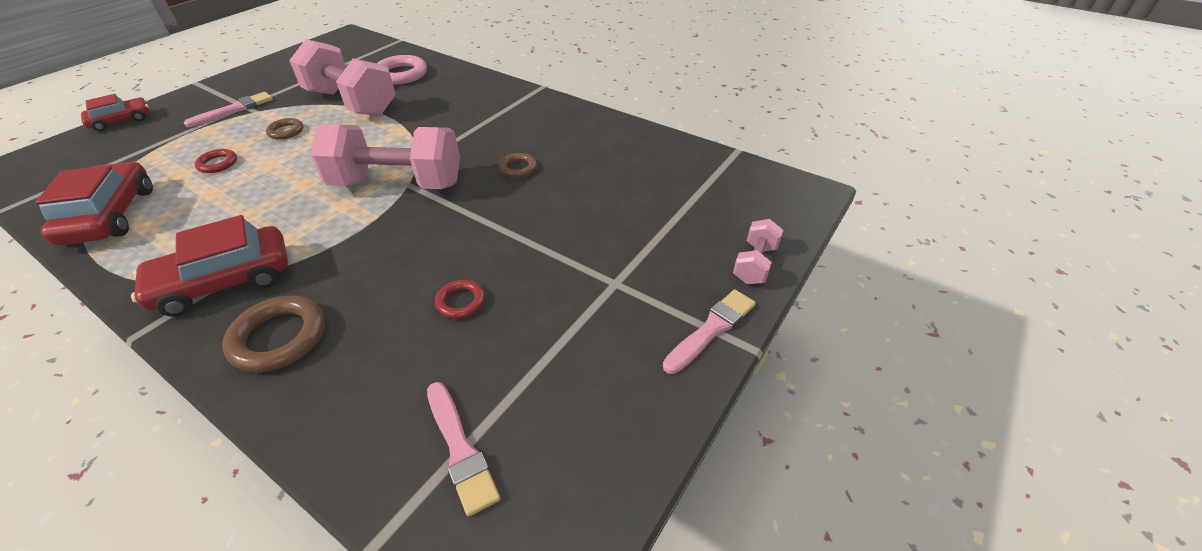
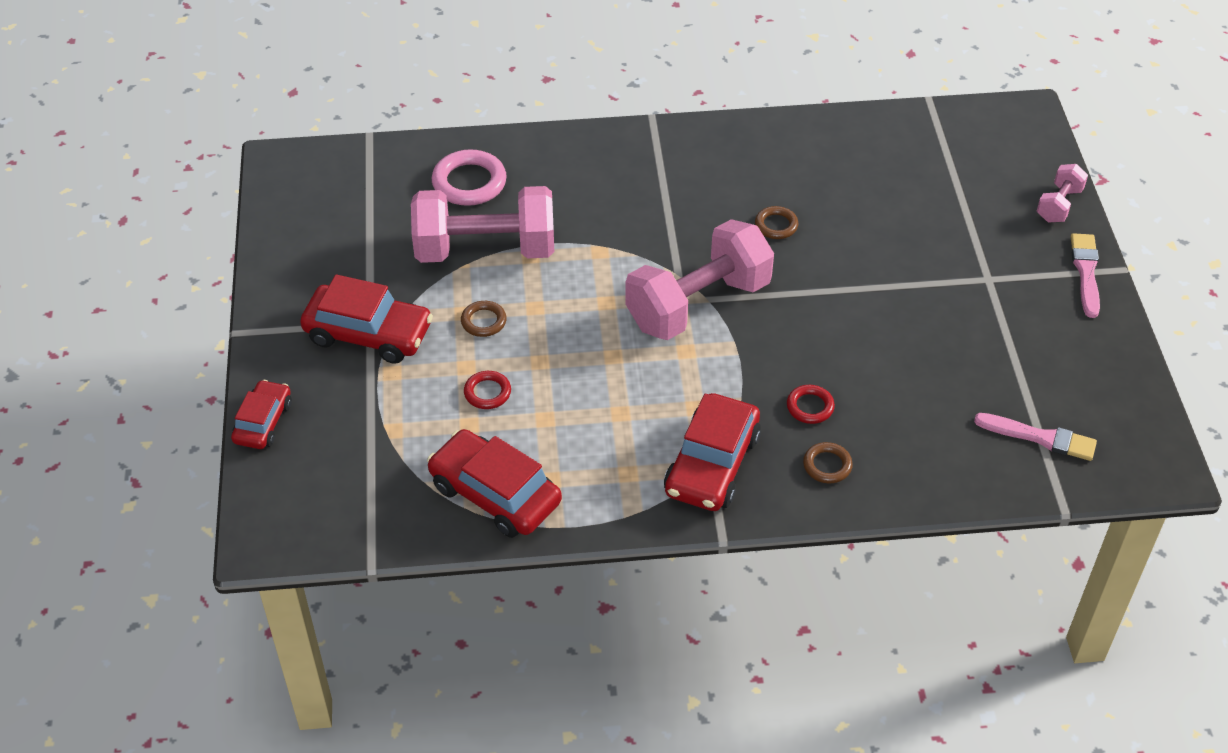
camera: 40 degrees left, 5 degrees up
pink brush [184,92,273,127] -> red car [300,274,433,364]
brown ring [222,296,325,373] -> brown ring [803,442,853,483], size x0.57
red ring [435,280,485,319] -> red ring moved to [787,385,835,424]
pink dumbbell [733,219,783,284] -> pink dumbbell turned 45 degrees clockwise [1037,164,1088,222]

